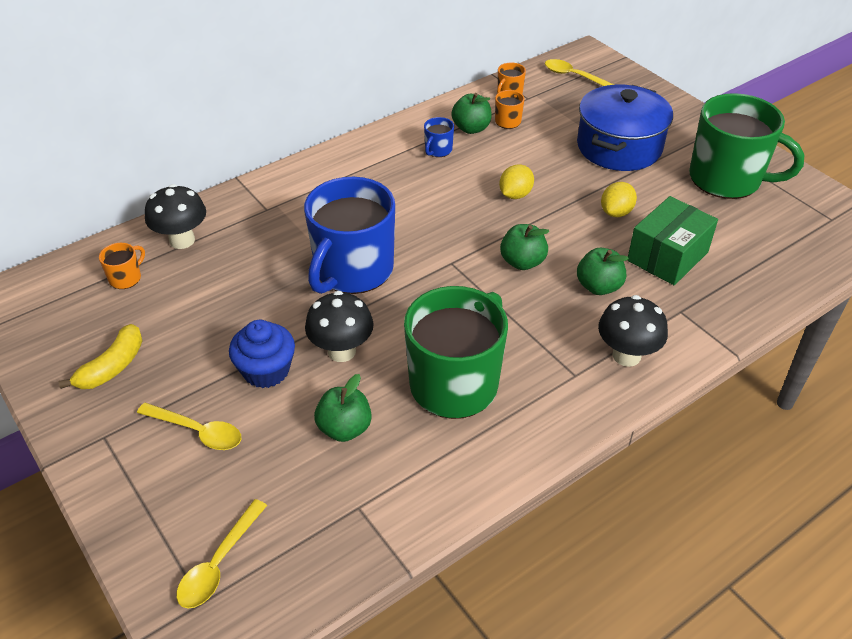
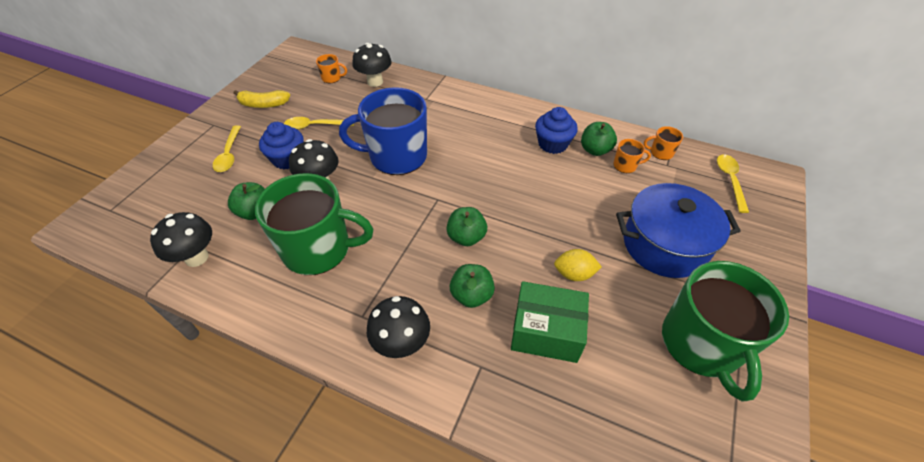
camera: 60 degrees right, 5 degrees up
yellow spoon [176,499,267,609] -> yellow spoon moved to [284,117,354,130]
blue mug [424,117,454,157] -> blue cupcake [535,107,578,154]
yellow lemon [499,164,534,199] -> none
none -> black mushroom [150,212,212,267]

